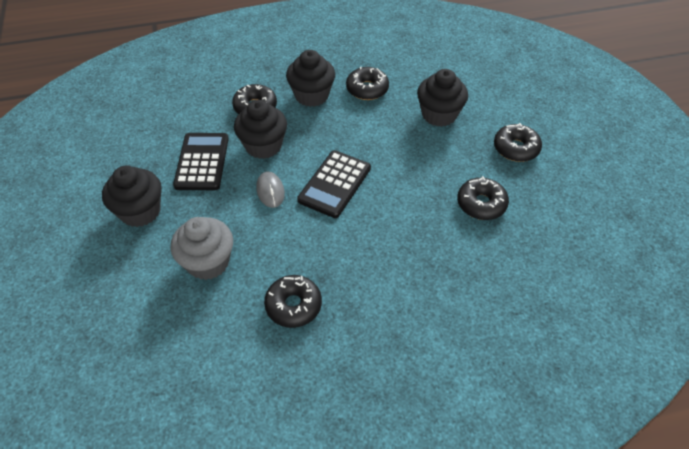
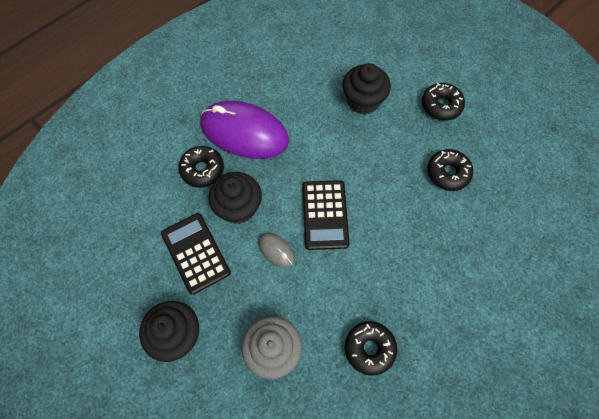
camera: 30 degrees left, 15 degrees up
black cupcake [286,50,335,107] -> purple mouse [200,101,289,159]
black donut [346,66,389,100] -> none

